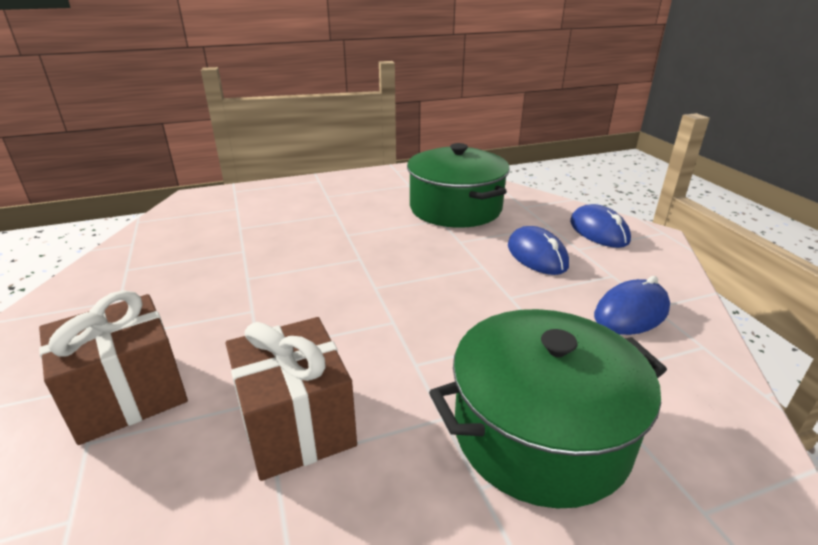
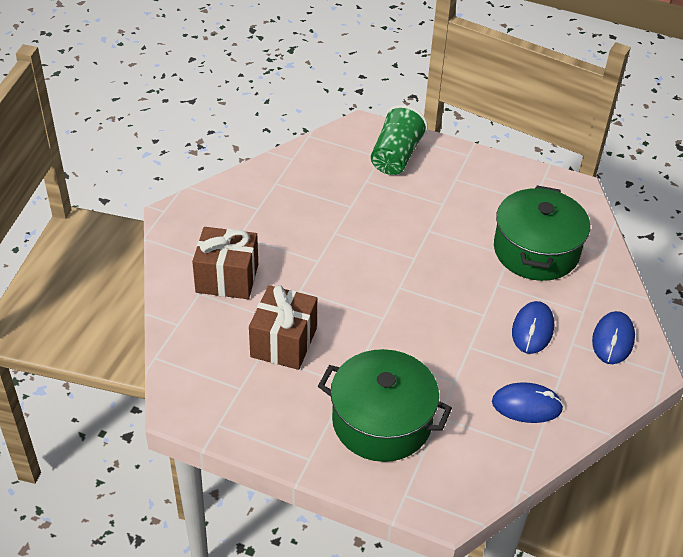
camera: 40 degrees right, 15 degrees up
none -> green cup [371,105,428,175]

